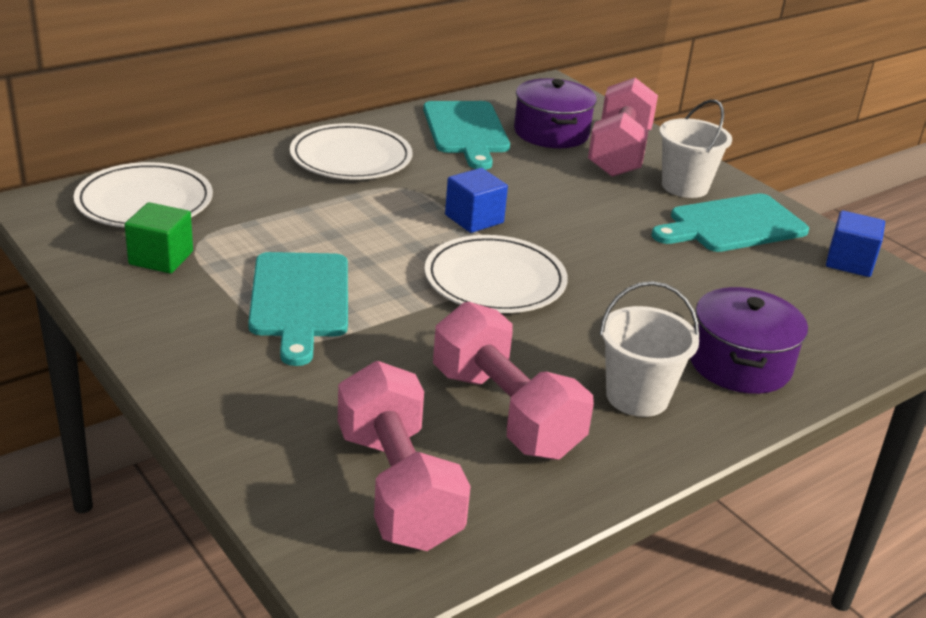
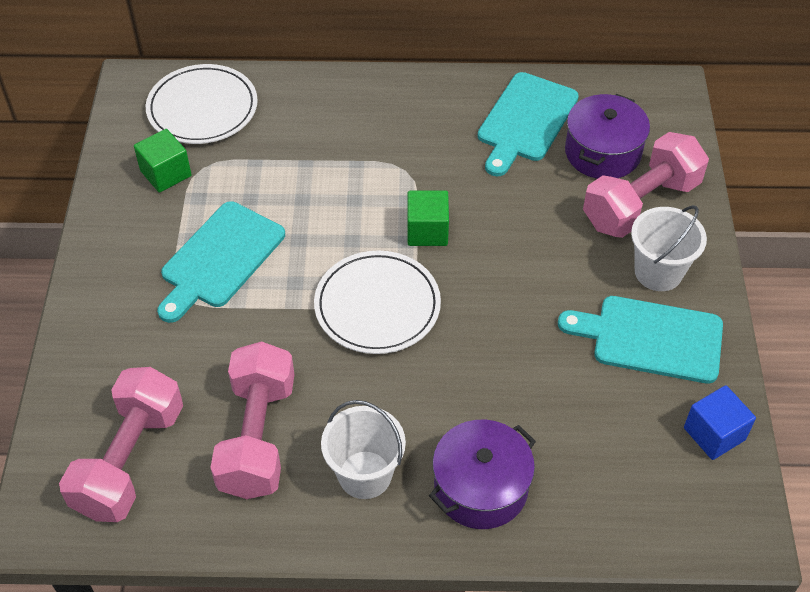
camera: 40 degrees right, 20 degrees up
white plate [290,123,412,180] -> none
blue cube [445,168,508,233] -> green cube [408,191,449,246]

